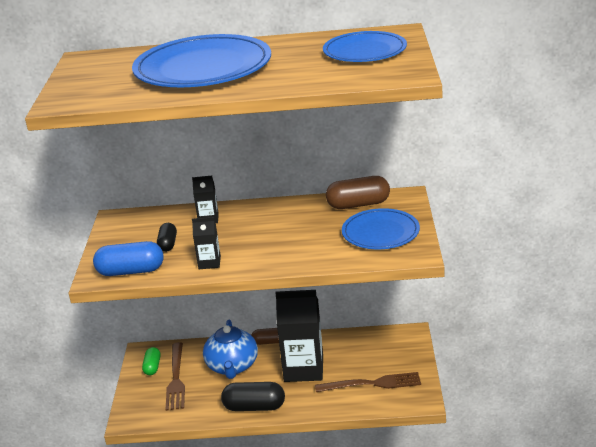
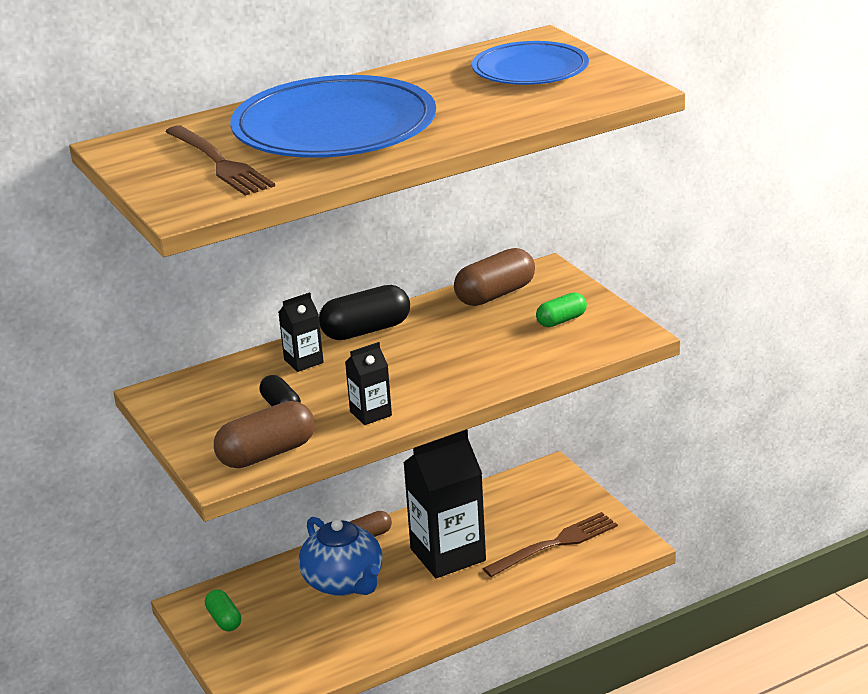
camera: 30 degrees left, 0 degrees up
blue capsule [93,241,163,276] -> brown capsule [214,401,315,468]
brown fork [166,342,185,411] -> brown fork moved to [166,125,275,196]
black capsule [221,382,285,411] -> black capsule moved to [319,285,410,340]
blue plate [342,208,420,249] -> green capsule [536,292,587,327]

